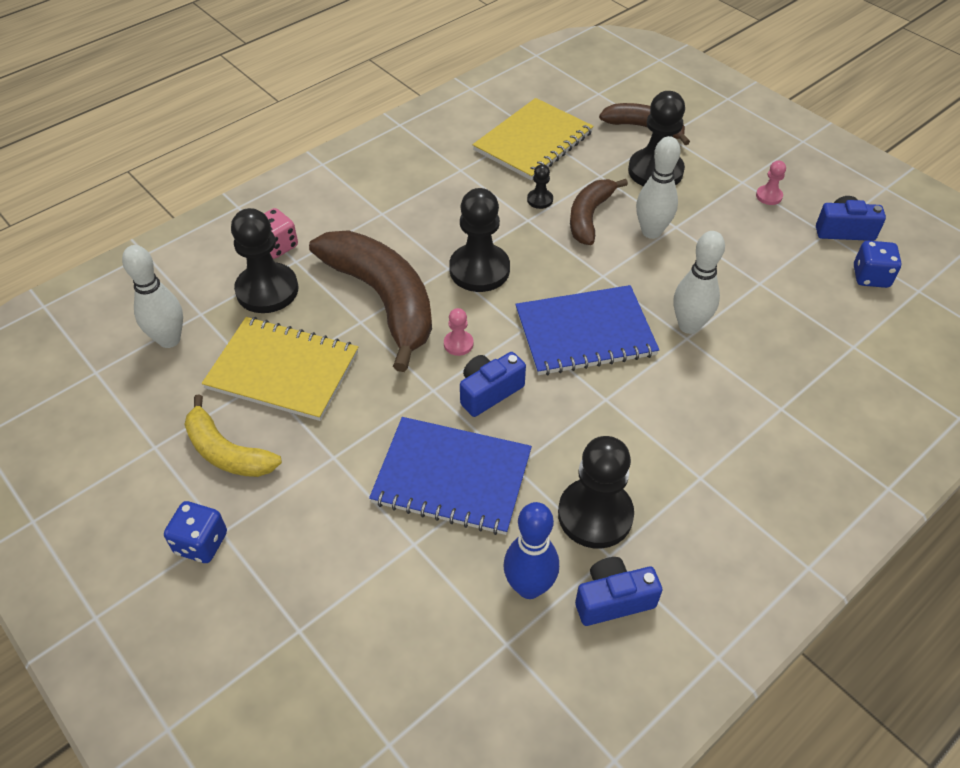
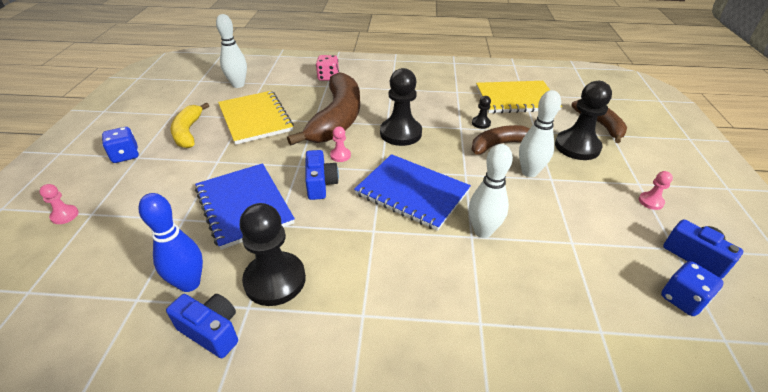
camera: 45 degrees right, 10 degrees down
black pawn [231,208,298,313] -> none
blue camera [460,352,526,417] -> blue camera turned 75 degrees clockwise [305,150,339,200]
none -> pink pawn [39,184,79,224]

